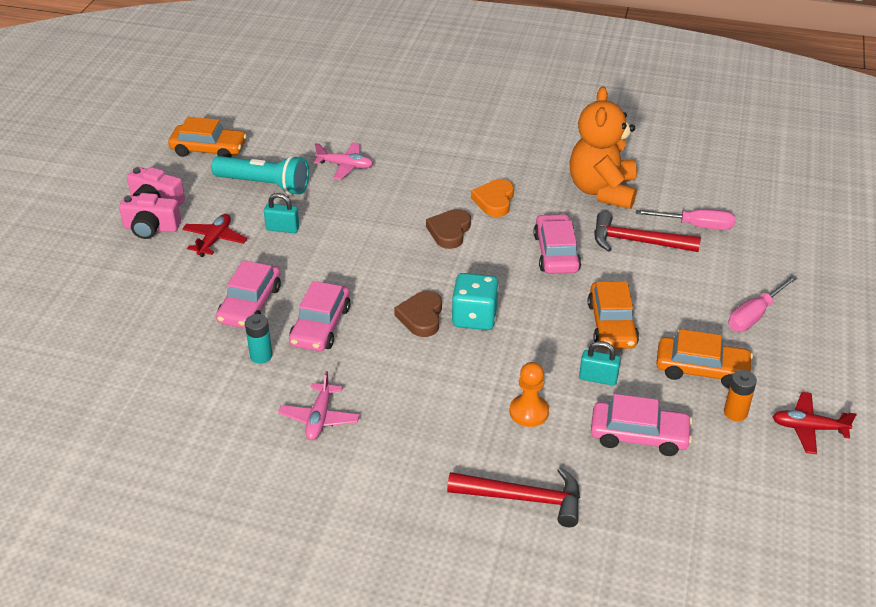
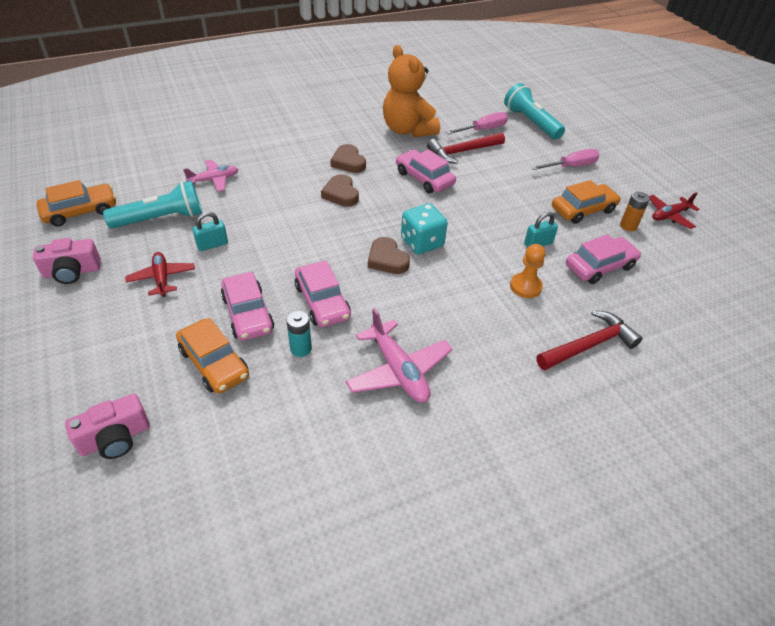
camera: 40 degrees left, 5 degrees up
pink camera [119,193,181,239] -> pink camera moved to [65,394,150,459]
pink plane [278,371,360,440] -> pink plane [345,308,453,403], size x1.52
orange heart [471,179,514,217] -> brown heart [330,144,366,173]
orange car [587,281,639,349] -> orange car moved to [176,318,249,394]
pink screwdriver [728,275,797,331] -> pink screwdriver turned 120 degrees counterclockwise [531,149,599,170]
none -> turquoise flashlight [504,83,565,139]

